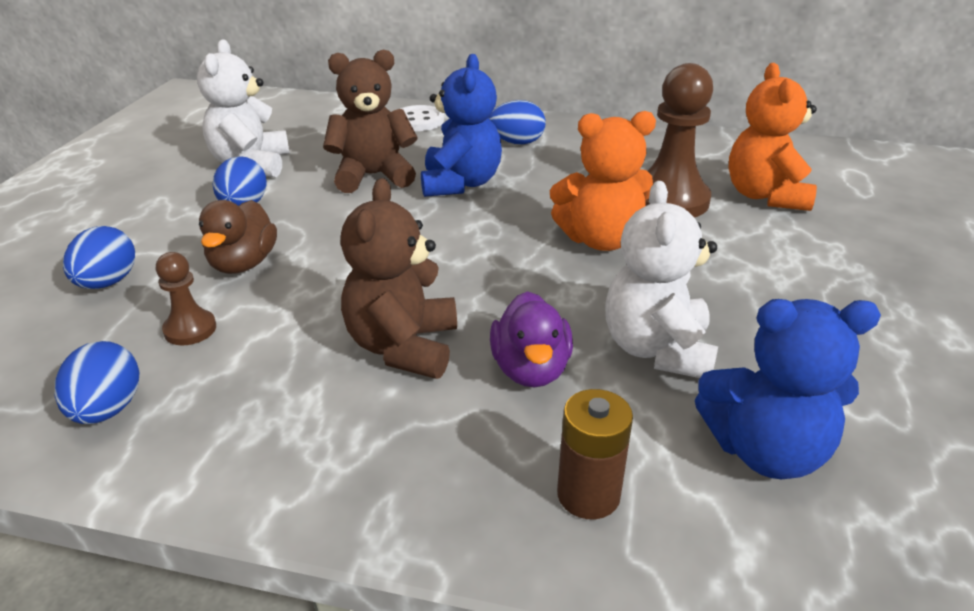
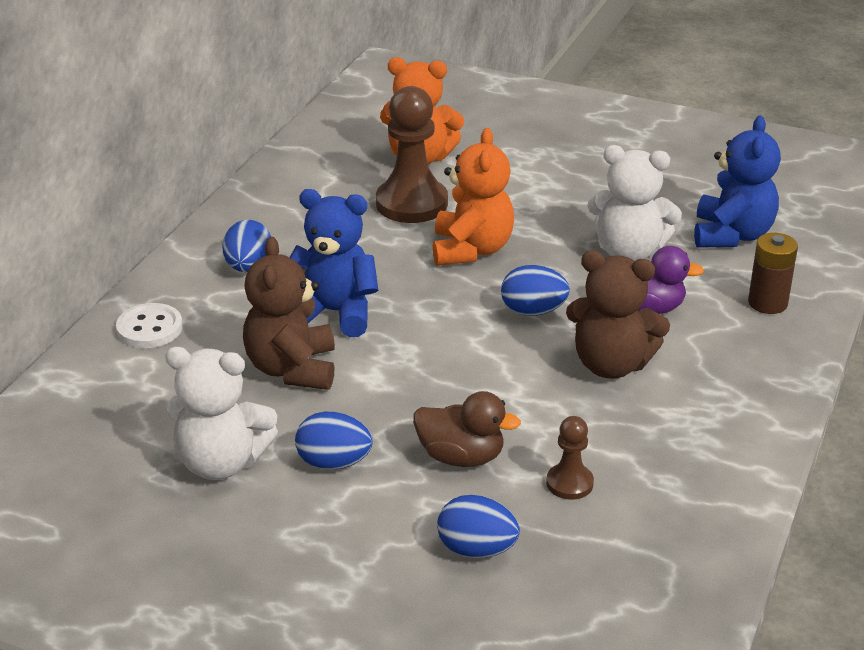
camera: 80 degrees left, 0 degrees up
blue egg [55,341,140,424] -> blue egg moved to [501,265,570,316]

